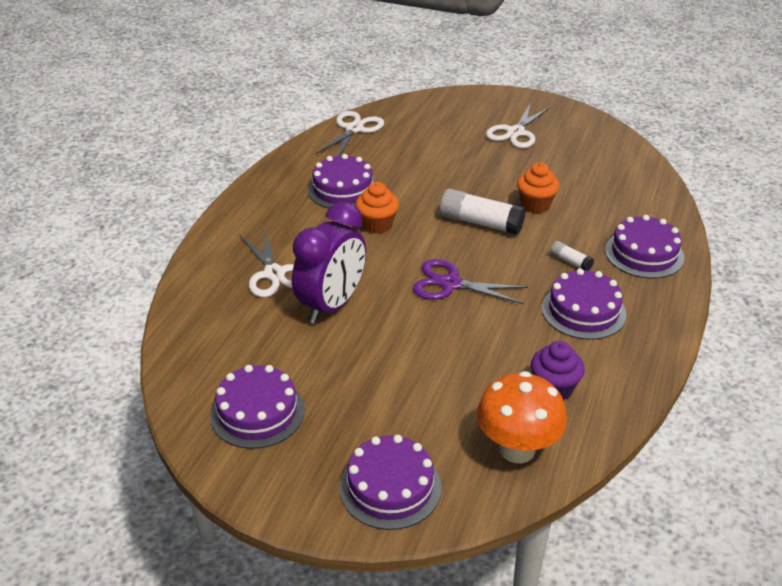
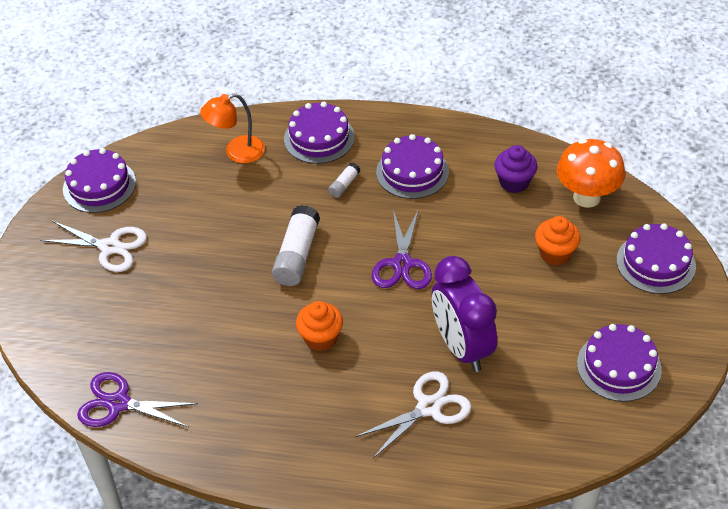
camera: 100 degrees left, 10 degrees up
purple clock [292,202,366,324] -> purple clock turned 135 degrees counterclockwise [432,256,497,372]
purple cake [308,154,376,208] -> purple cake moved to [63,148,136,213]
white scissors [316,111,384,156] -> purple scissors [77,372,198,427]
orange cupcake [517,162,559,213] -> orange cupcake moved to [535,216,580,265]
none -> orange lamp [200,93,265,163]

